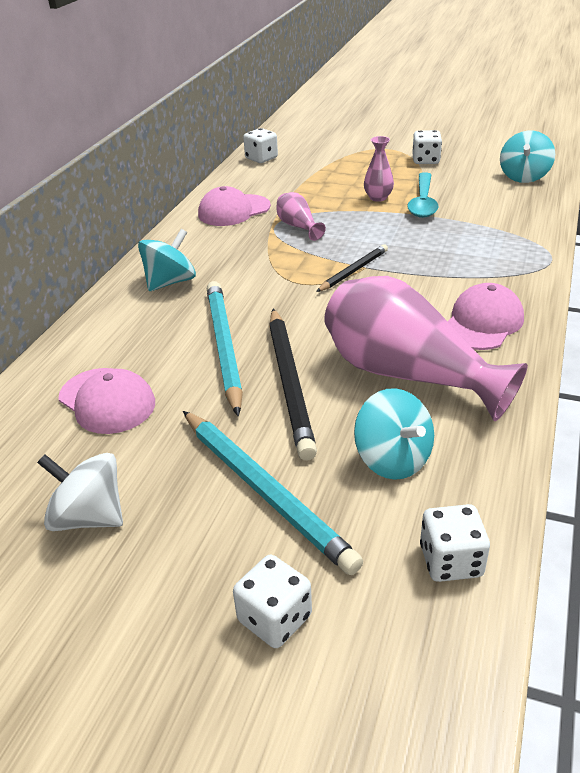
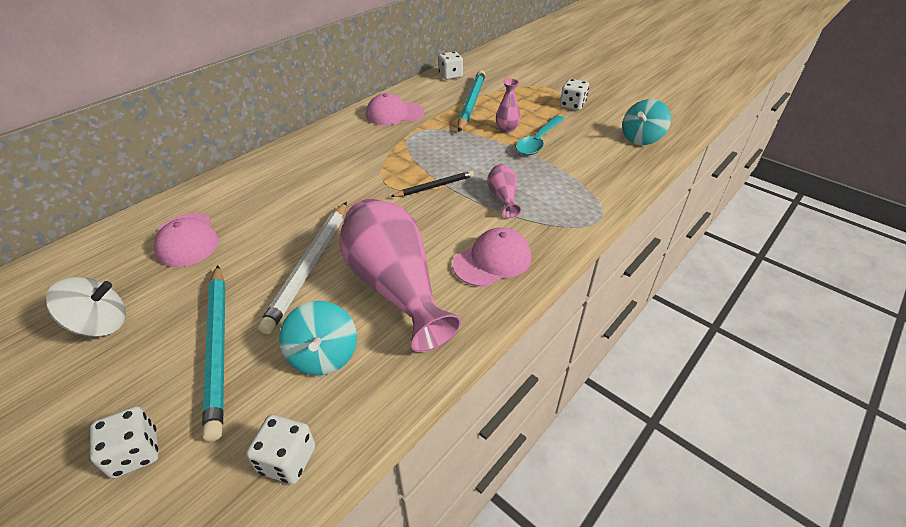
camera: 20 degrees right, 5 degrees up
white spinning top [37,453,123,531] -> white spinning top turned 120 degrees clockwise [46,277,126,337]
turquoise spinning top [138,229,196,291] -> none
turquoise pencil [207,281,243,416] -> turquoise pencil moved to [458,70,485,132]
black pencil [269,309,317,460] -> white pencil [258,202,347,334]
pink vase [276,192,326,241] -> pink vase moved to [487,164,521,218]

